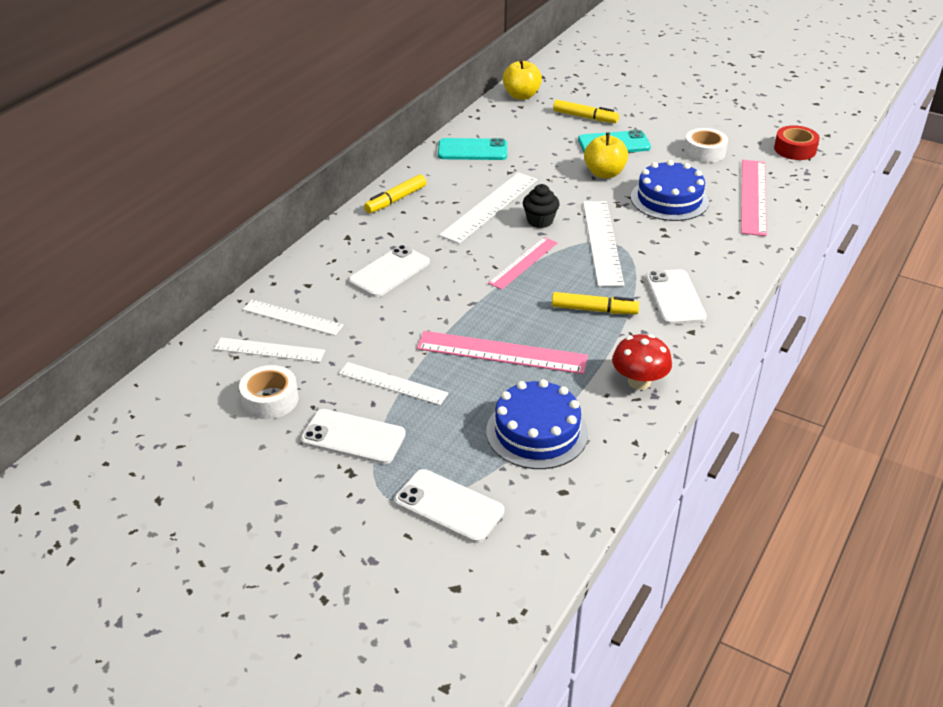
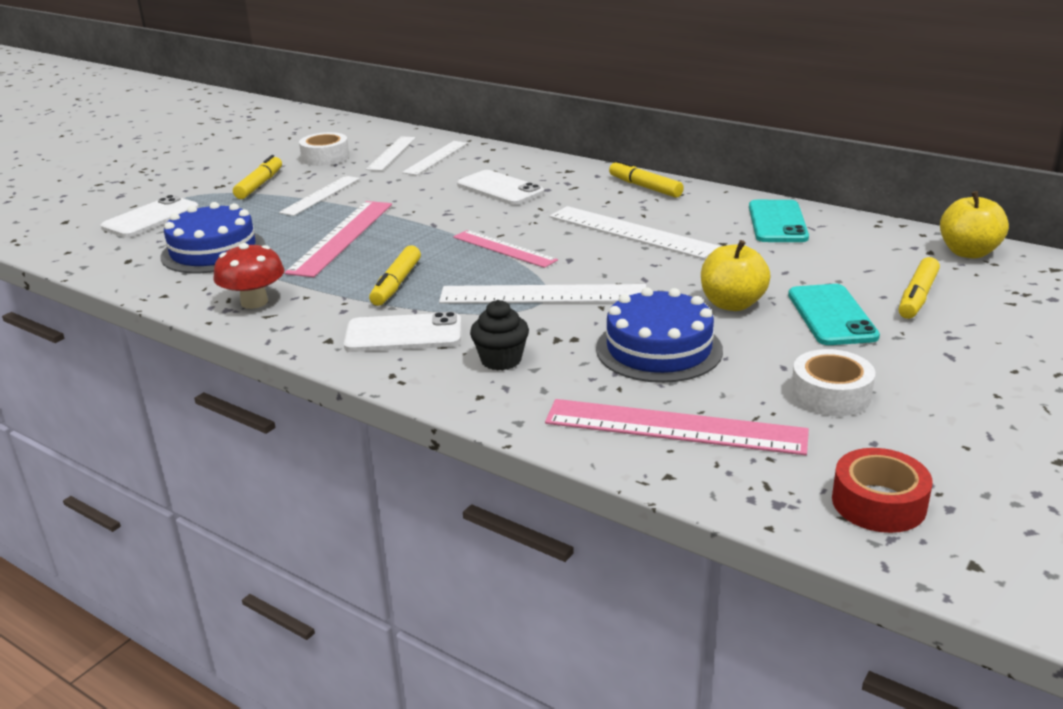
camera: 95 degrees right, 10 degrees down
white phone [301,409,406,464] -> yellow marker [233,155,282,199]
black cupcake [523,184,560,228] -> black cupcake moved to [470,300,529,371]

